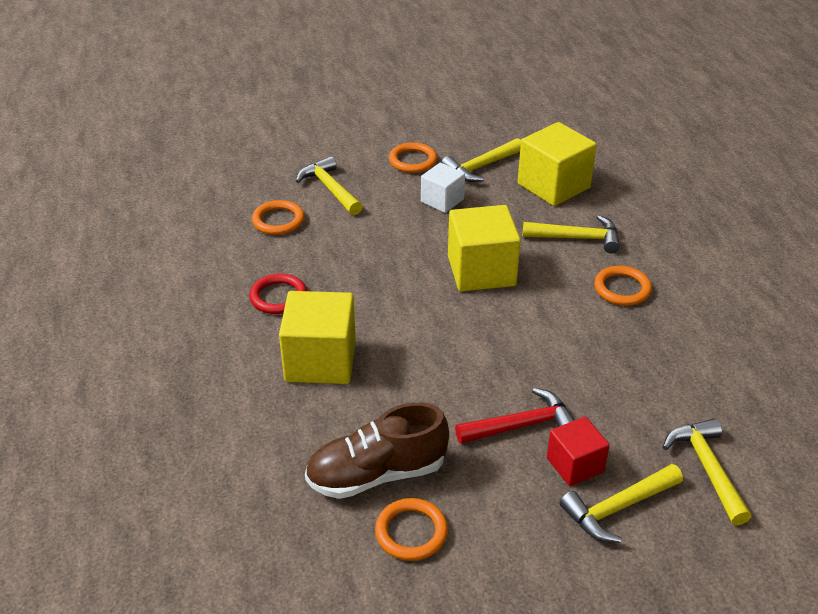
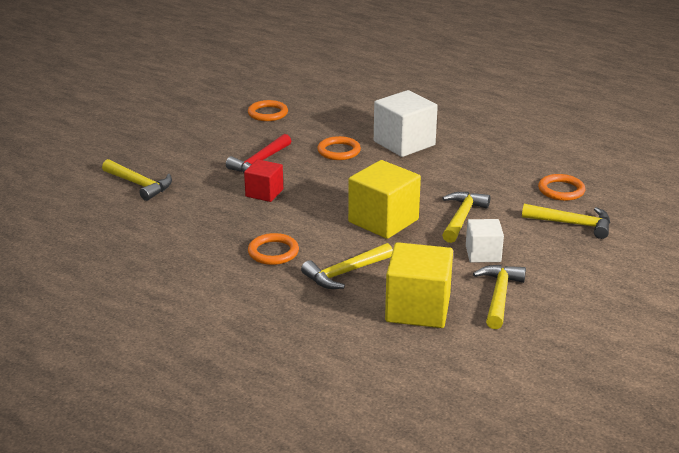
camera: 140 degrees right, 10 degrees down
red ring [249,273,307,314] -> none
yellow cube [279,291,356,384] -> white cube [374,90,438,157]
brown shoe [305,402,449,499] -> none
orange ring [389,142,437,173] -> orange ring moved to [317,136,361,160]
red cube [547,417,610,486] -> red cube moved to [244,159,283,202]
yellow hammer [560,464,683,543] -> yellow hammer moved to [442,192,490,243]

